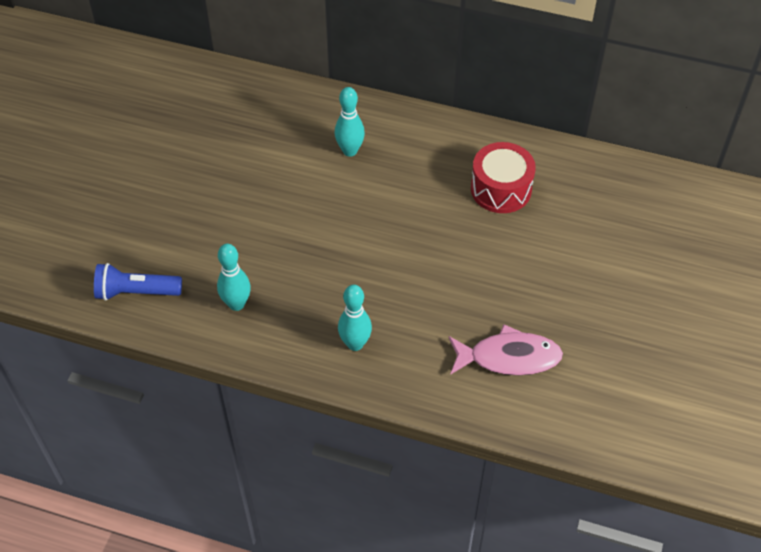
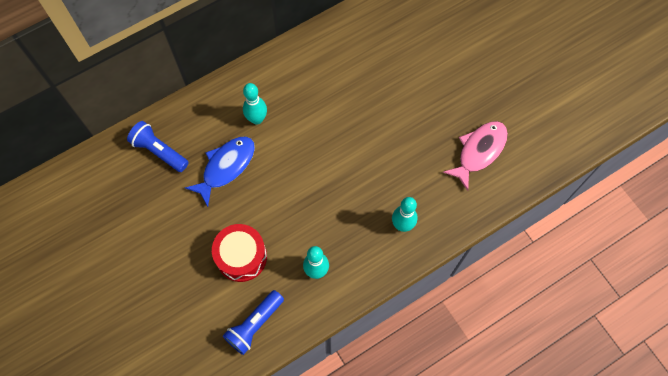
camera: 50 degrees left, 15 degrees up
red drum [471,142,536,213] -> red drum moved to [212,224,267,282]
none -> blue flashlight [127,121,189,172]
none -> blue fish [185,137,255,207]

